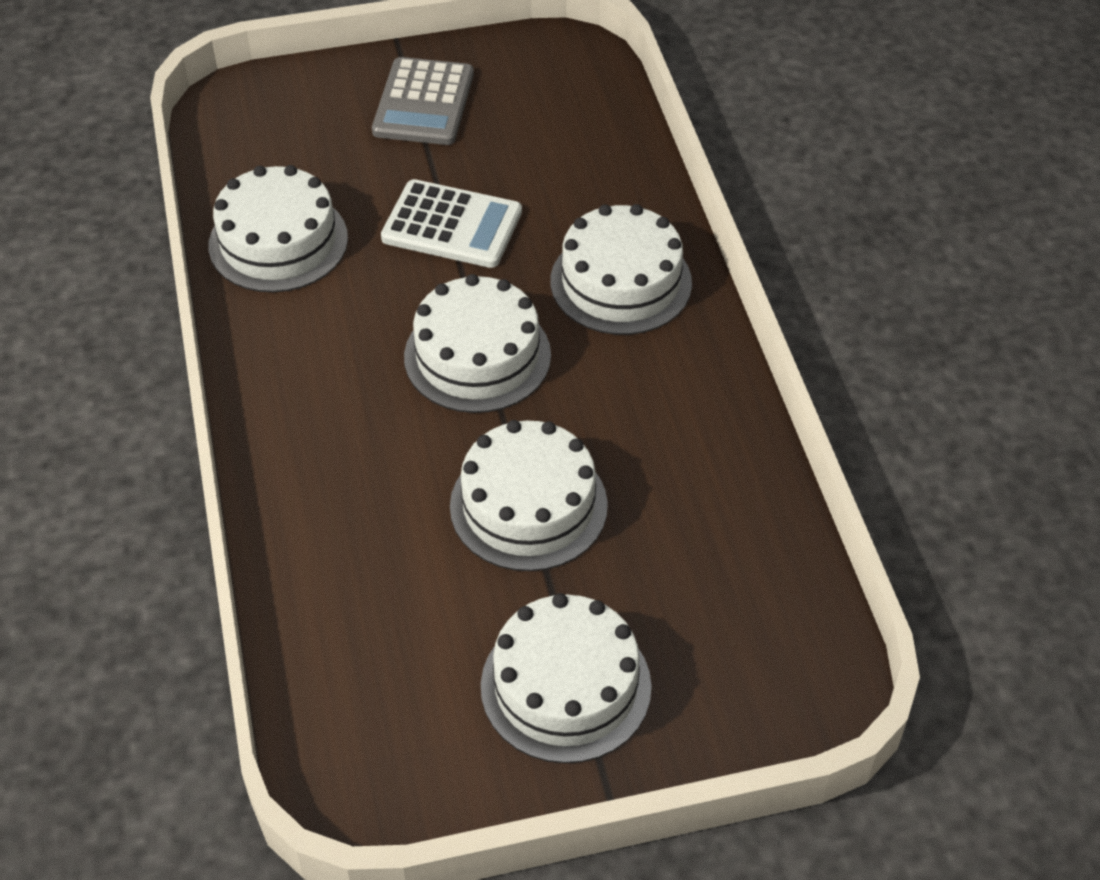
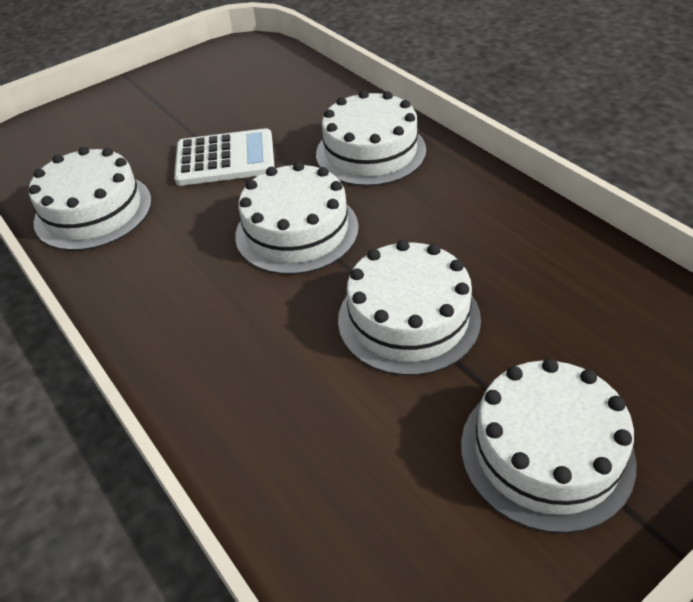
camera: 20 degrees left, 5 degrees down
grey calculator [372,57,474,145] -> none

